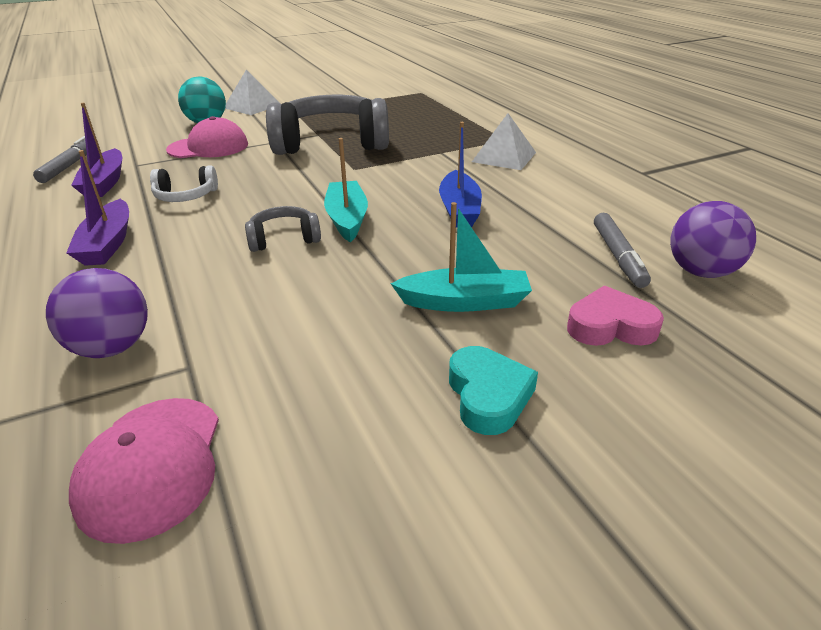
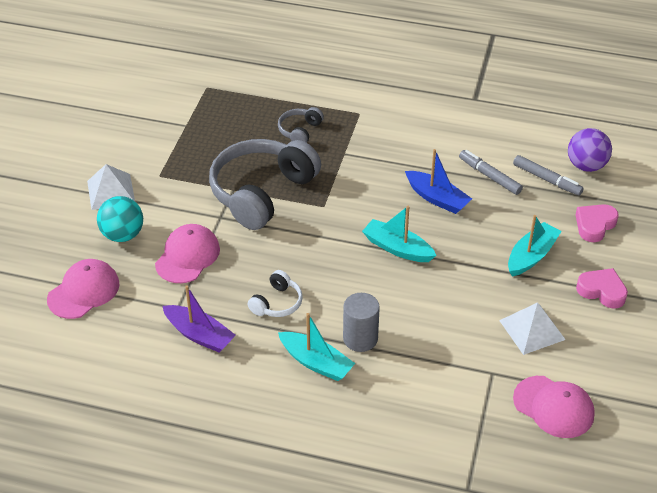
camera: 50 degrees left, 10 degrees up
grey marker [33,136,87,183] -> grey marker moved to [459,150,523,195]
purple ball [46,268,148,358] -> none
purple boat [66,150,129,266] -> turquoise boat [278,313,355,381]
grey headphones [245,206,321,252] -> grey headphones moved to [278,107,324,143]
turquoise heart [449,346,538,435] -> pink heart [576,268,628,309]
white pyramid [472,113,536,170] -> white pyramid moved to [499,302,566,355]
none -> pink cap [47,259,120,319]
none -> grey cylinder [343,293,380,352]

